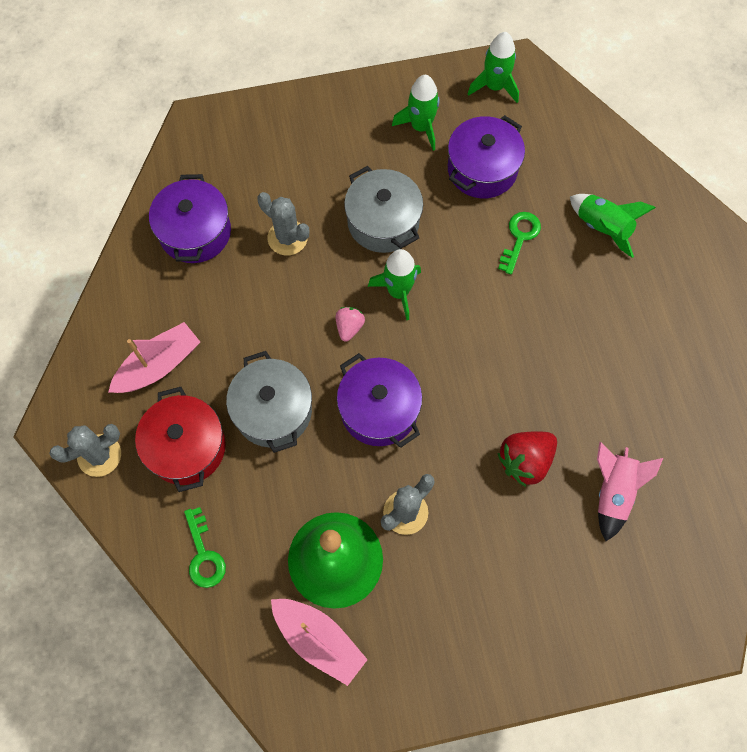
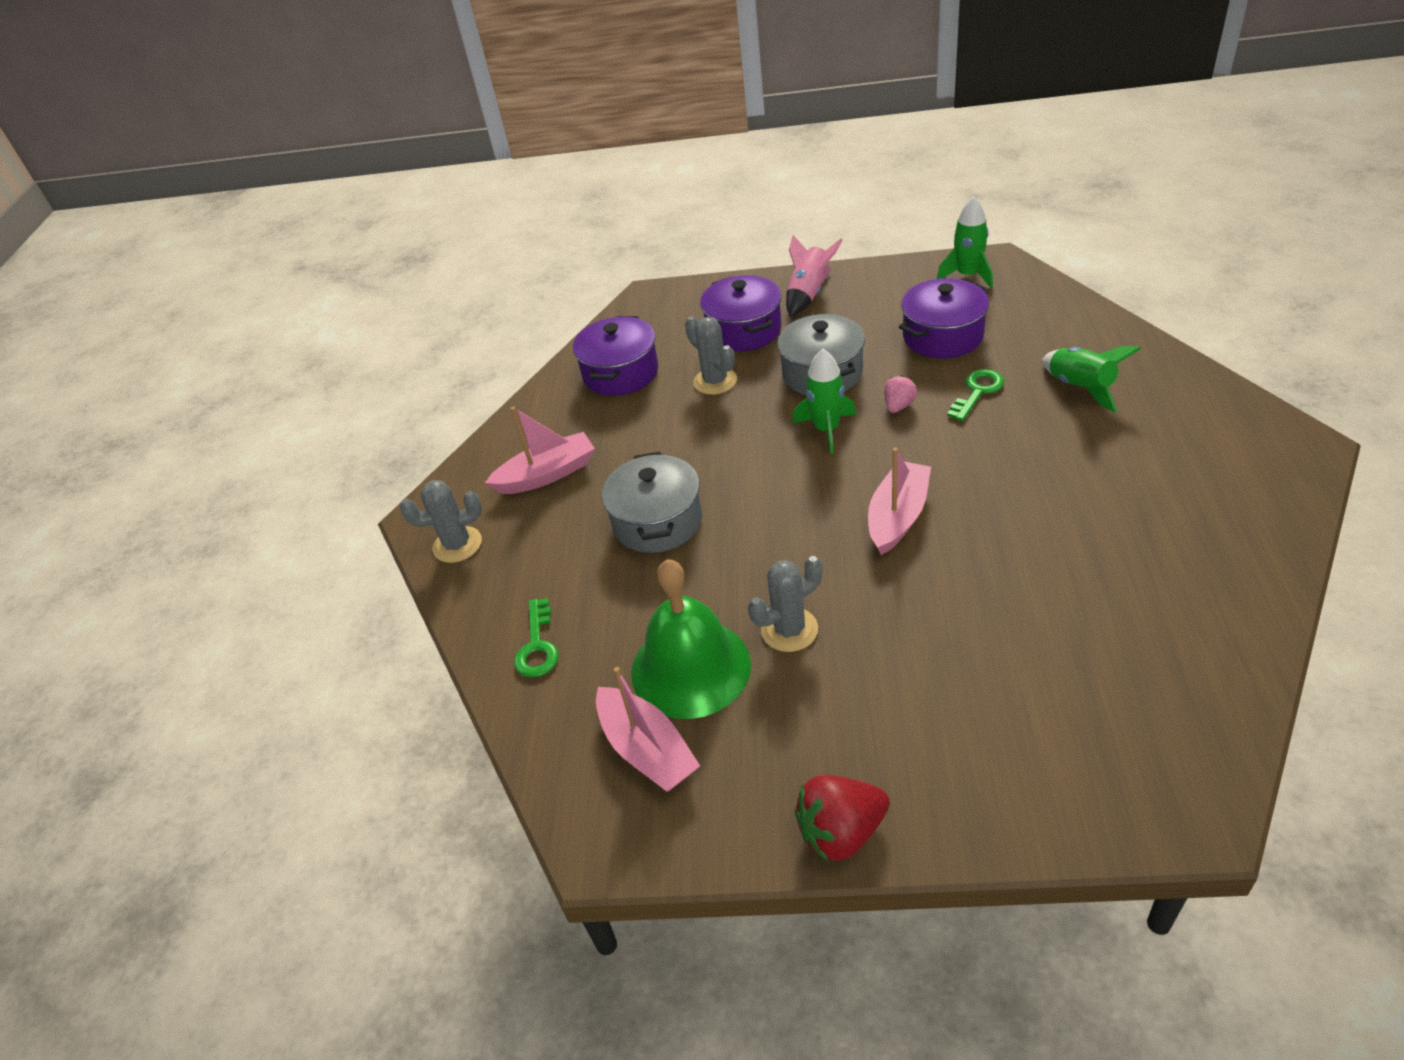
camera: 20 degrees right, 25 degrees down
red pot [135,387,226,492] -> none
pink strawberry [336,307,365,342] -> pink strawberry moved to [884,375,917,413]
purple pot [337,353,422,448] -> purple pot moved to [700,275,782,351]
green rocket [392,75,440,151] -> none
red strawberry [498,431,557,487] -> red strawberry moved to [795,775,890,862]
pink rocket [597,442,663,541] -> pink rocket moved to [786,235,843,316]
none -> pink boat [868,447,931,555]

